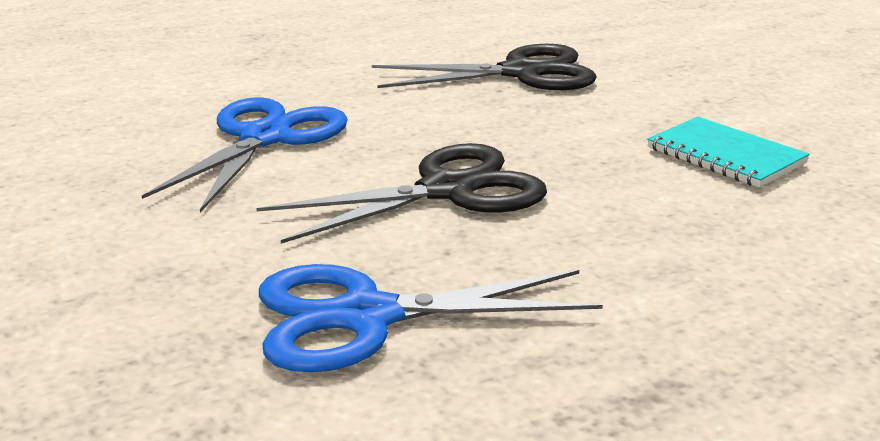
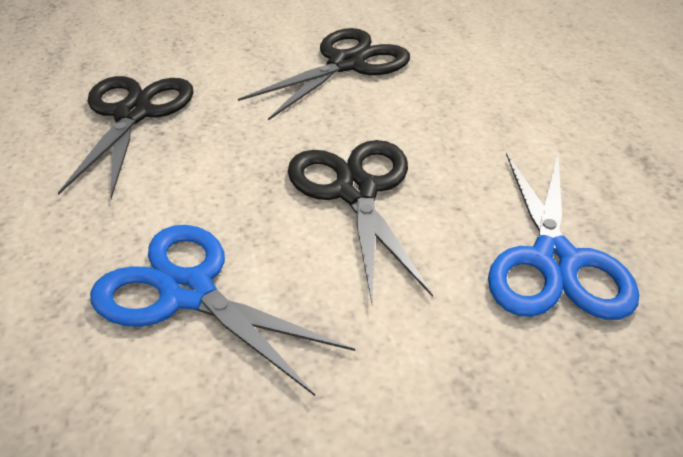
camera: 75 degrees left, 15 degrees up
turquoise notebook [647,117,810,187] -> black scissors [238,28,410,121]

